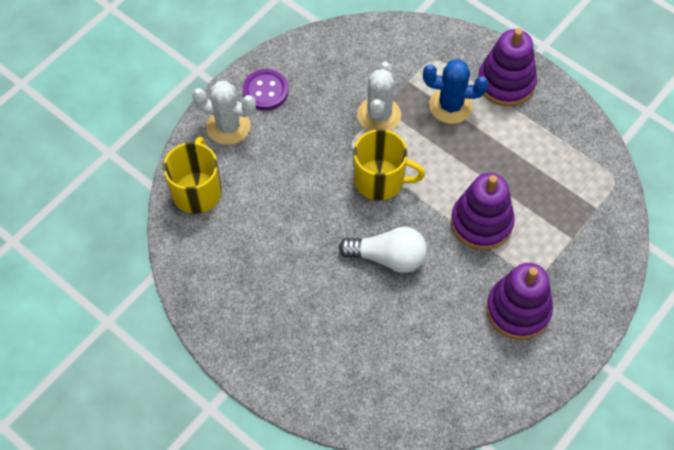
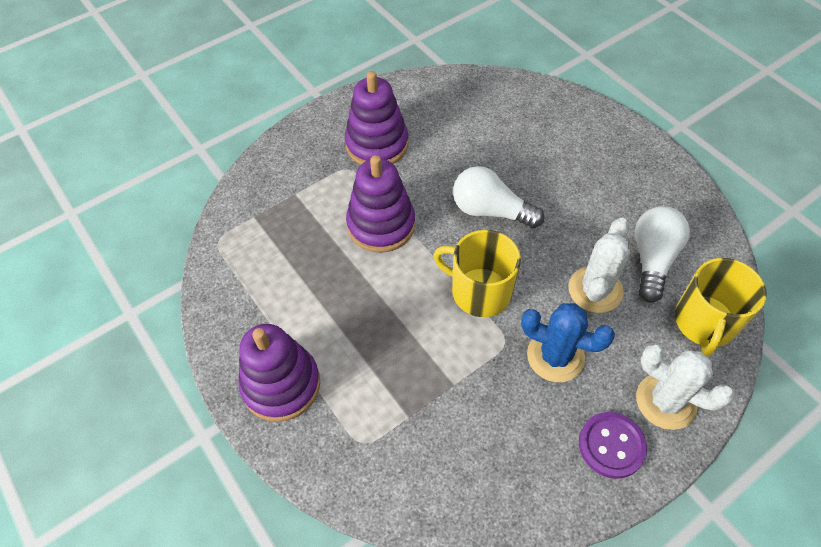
camera: 165 degrees left, 5 degrees down
white cactus [357,62,401,131] -> white cactus moved to [568,218,630,313]
blue cactus [423,59,488,124] -> blue cactus moved to [521,303,615,382]
none -> white light bulb [634,206,690,302]

